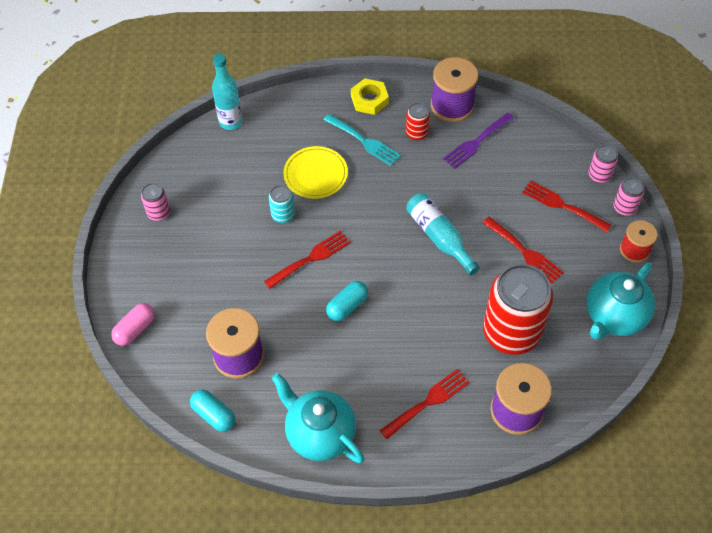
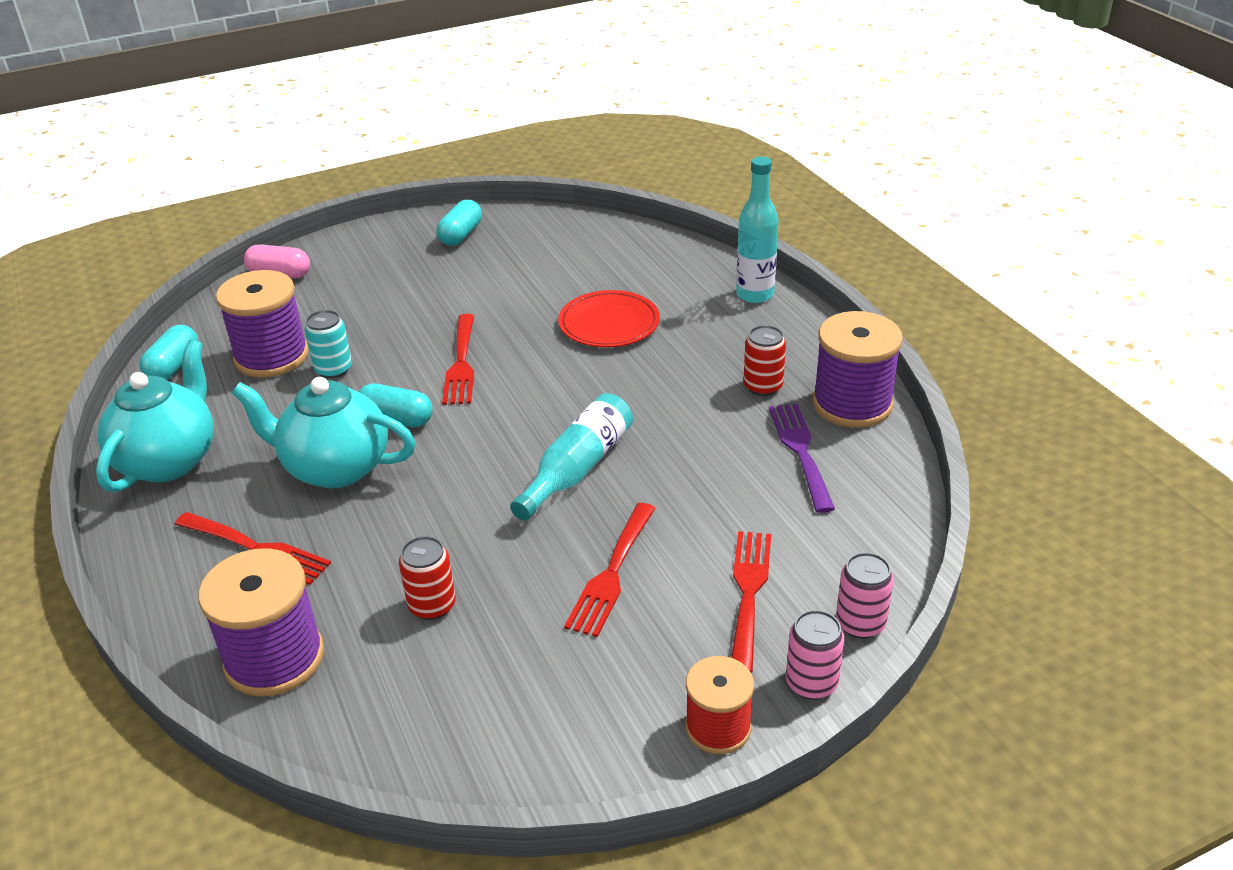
camera: 65 degrees right, 20 degrees down
pink can [141,183,170,221] -> turquoise capsule [436,200,482,246]
turquoise bottle [212,54,243,130] -> turquoise bottle moved to [736,156,779,303]
red fork [264,231,351,289] -> red fork turned 60 degrees clockwise [442,314,474,405]
turquoise can [269,185,295,223] -> turquoise can moved to [305,310,352,379]
yellow plate [283,146,348,199] -> red plate [558,290,660,347]
turquoise fork [324,114,401,166] -> none
yellow nut [351,78,389,115] -> none
purple fork [443,113,514,169] -> purple fork turned 60 degrees clockwise [769,404,835,513]
red can [483,264,553,355] -> red can [399,536,456,620], size x0.44
turquoise teapot [587,263,655,340] -> turquoise teapot moved to [232,377,415,488]

